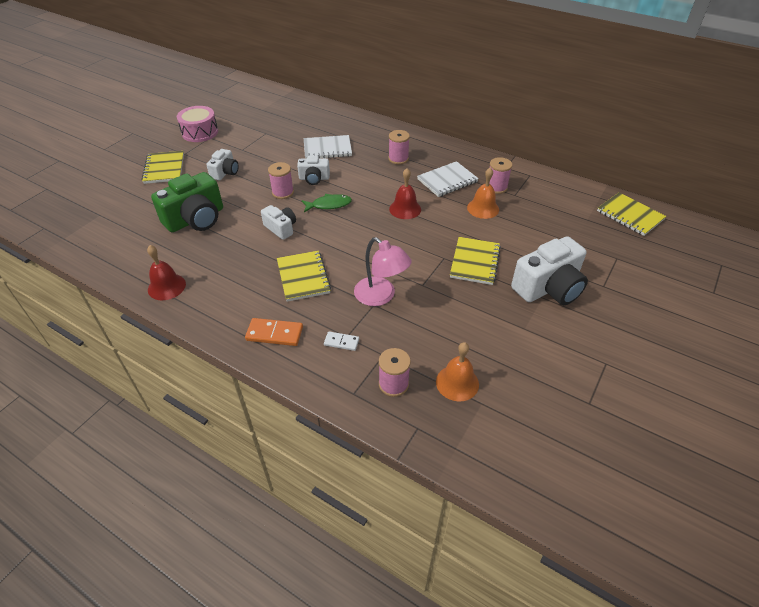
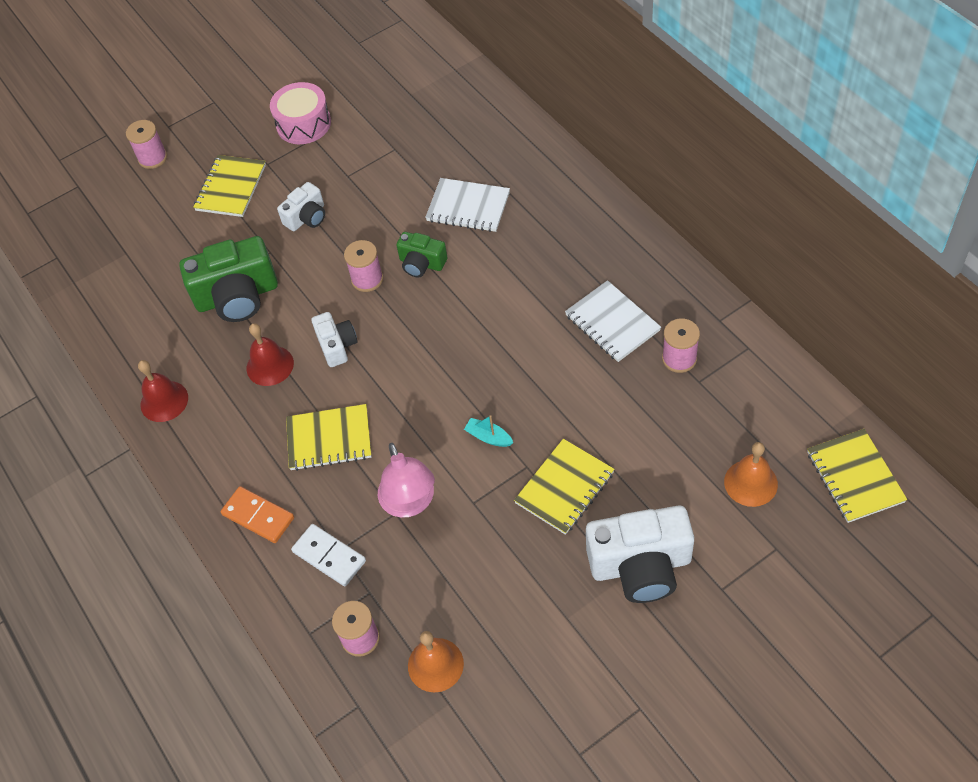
camera: 30 degrees right, 10 degrees up
yellow notebook [277,251,331,302] -> yellow notebook turned 75 degrees clockwise [286,404,372,471]
white camera [297,156,330,185] -> green camera [396,232,447,277]
green fish [302,194,352,212] -> none
white domino [324,331,359,351] -> white domino [291,524,366,586], size x1.63
pink spool [388,130,410,165] -> pink spool moved to [126,120,167,169]
red bell [389,168,421,219] -> red bell moved to [247,323,294,386]
white notebook [417,161,479,197] -> white notebook turned 60 degrees clockwise [565,280,661,362]
orange bell [467,168,499,219] -> orange bell moved to [724,442,778,507]
none -> turquoise boat [464,415,513,447]

